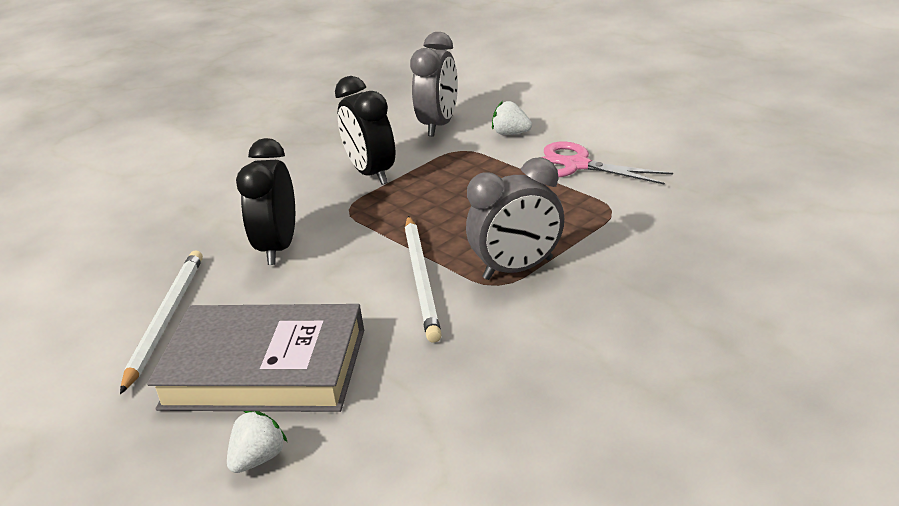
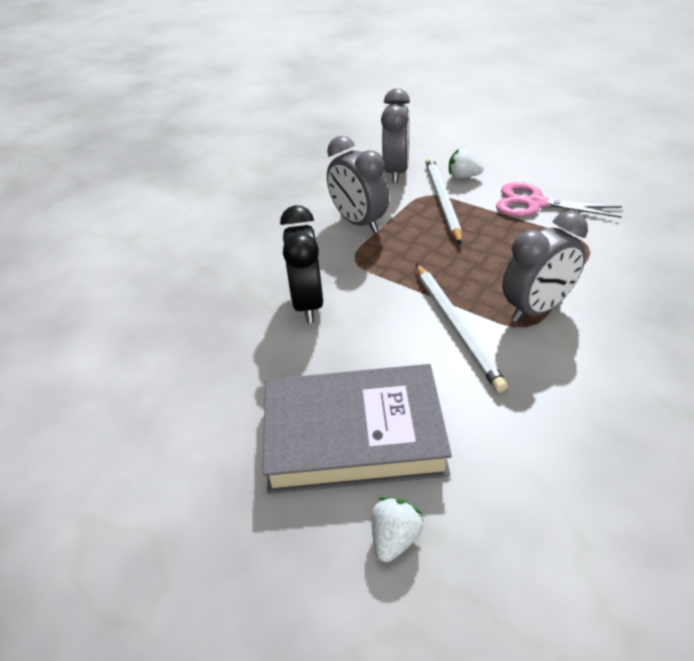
camera: 10 degrees left, 10 degrees up
white pencil [120,250,203,394] -> white pencil moved to [425,157,462,245]
black clock [335,76,395,185] -> grey clock [327,136,389,233]

